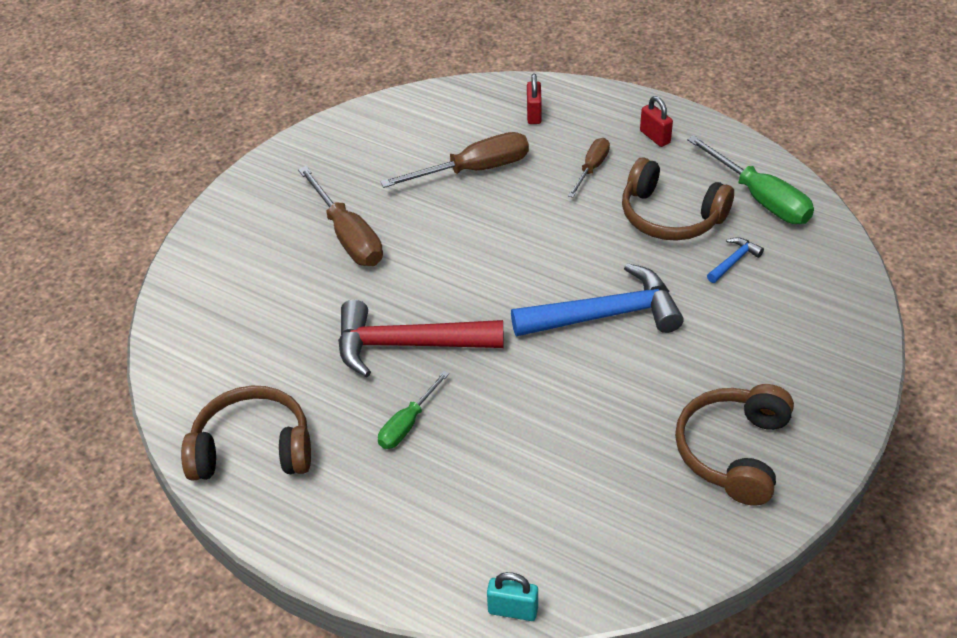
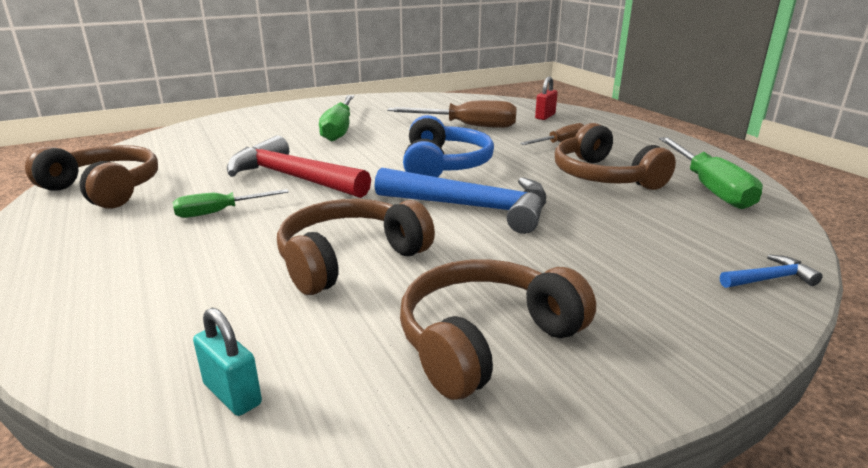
camera: 30 degrees right, 20 degrees down
brown screwdriver [298,166,383,266] -> green screwdriver [319,95,354,141]
turquoise padlock [487,572,538,621] -> turquoise padlock moved to [193,308,262,416]
red padlock [640,96,673,147] -> none
blue hammer [707,237,764,283] -> blue hammer moved to [720,254,822,288]
none -> brown headphones [277,199,435,295]
none -> blue headphones [403,115,494,177]

